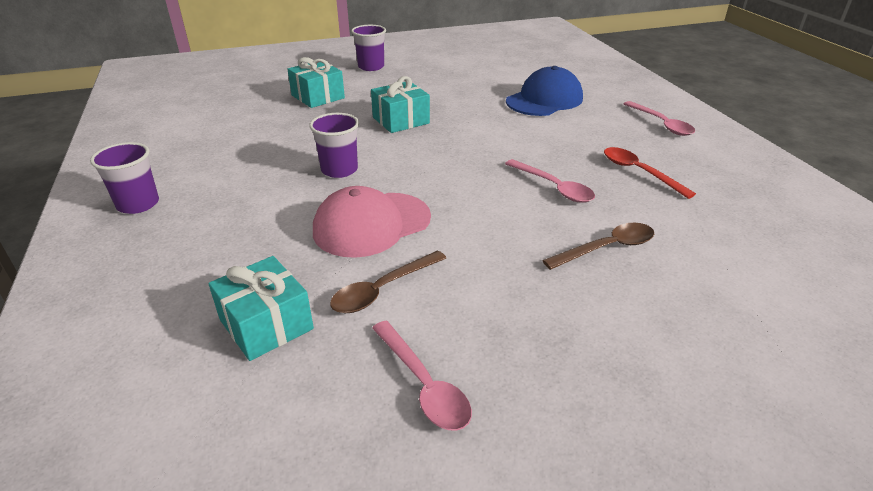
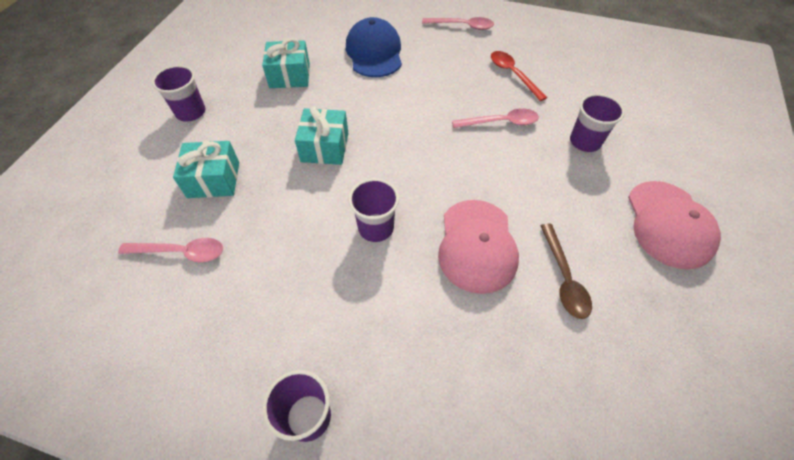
camera: 55 degrees left, 20 degrees up
turquoise gift [208,256,314,361] -> turquoise gift moved to [262,38,310,88]
pink spoon [372,321,472,431] -> pink spoon moved to [118,238,223,262]
brown spoon [542,223,654,270] -> purple cup [570,94,625,152]
red spoon [604,147,696,199] -> red spoon turned 60 degrees clockwise [491,51,548,101]
none -> pink cap [628,181,721,270]

